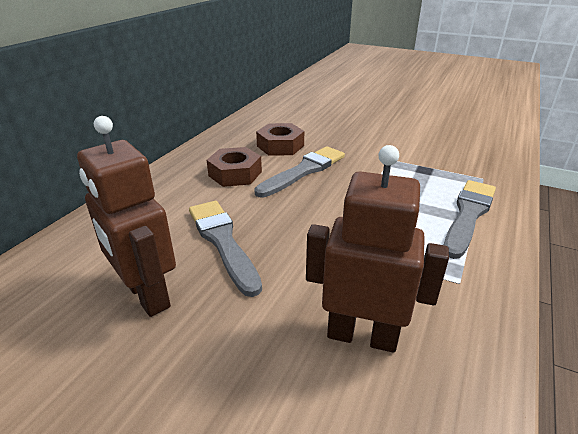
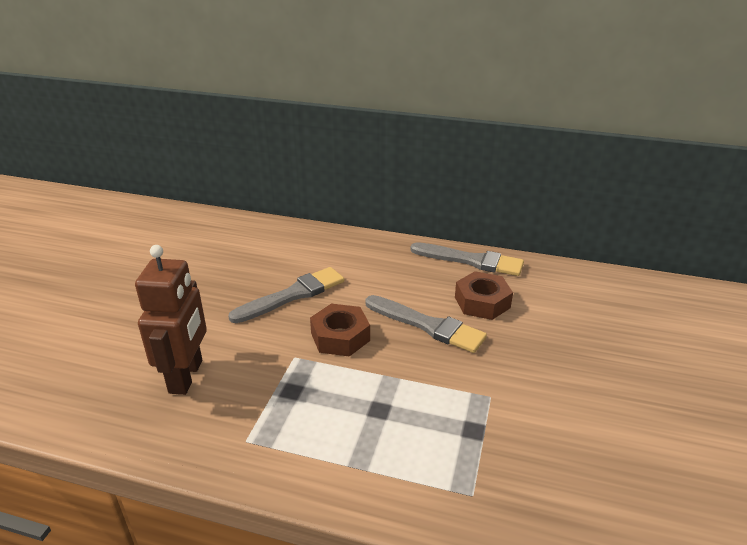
camera: 80 degrees right, 0 degrees up
brown robot [77,116,176,317] -> none
brown nut [207,147,262,187] -> brown nut moved to [310,304,370,357]
grey brush [444,180,496,259] -> grey brush moved to [410,242,524,276]

